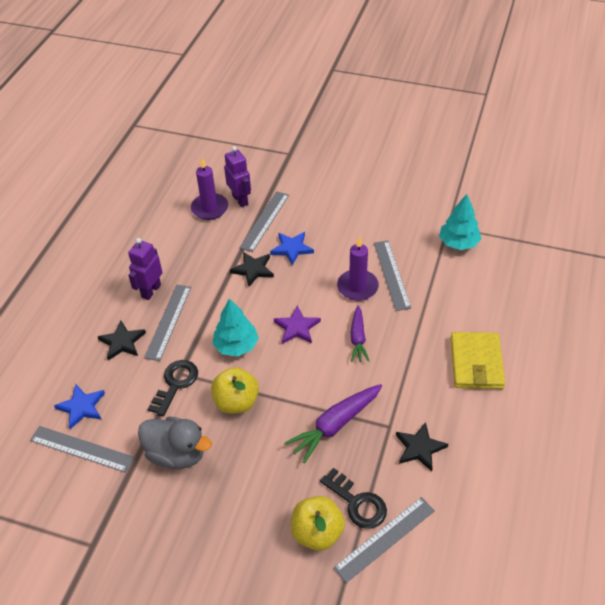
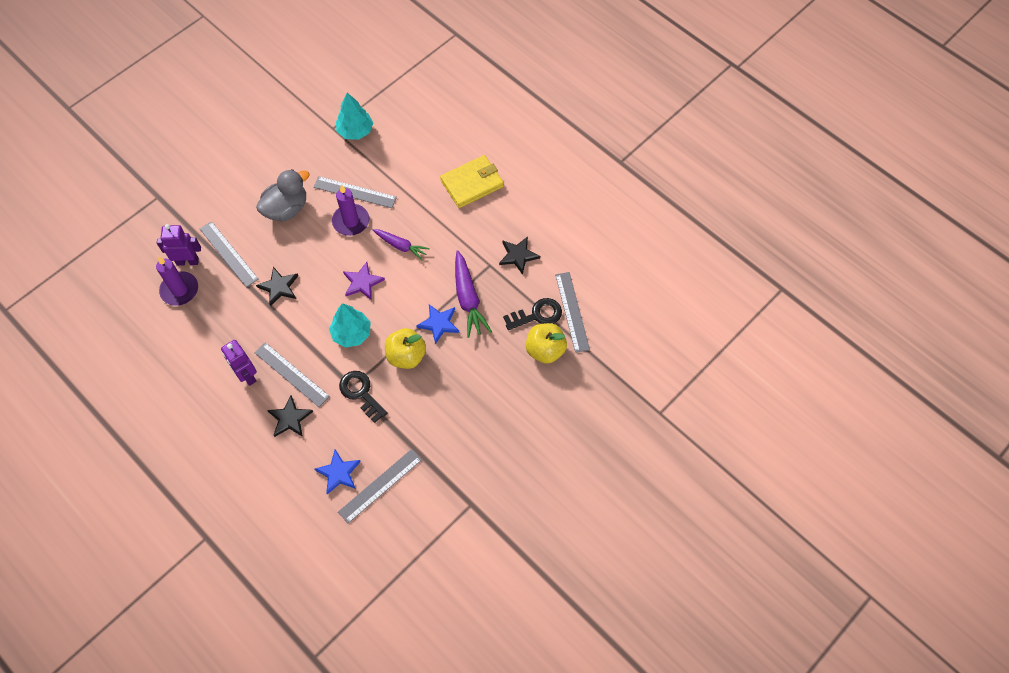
camera: 65 degrees left, 15 degrees up
grey duck [138,417,212,469] -> grey duck moved to [256,169,310,222]
blue star [270,232,314,266] -> blue star moved to [416,304,459,344]
yellow wallet [451,332,505,389] -> yellow wallet turned 60 degrees counterclockwise [440,155,504,208]

